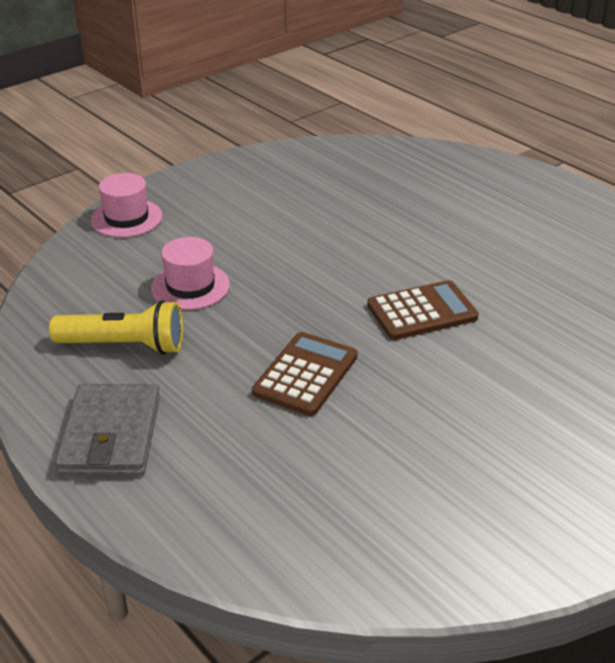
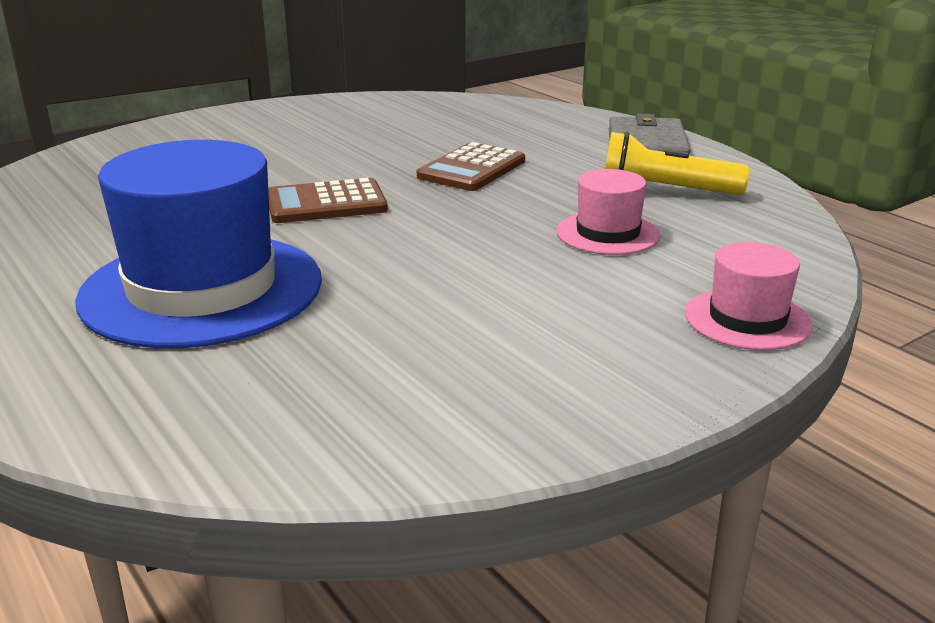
camera: 175 degrees left, 10 degrees down
none -> blue hat [75,140,322,348]

